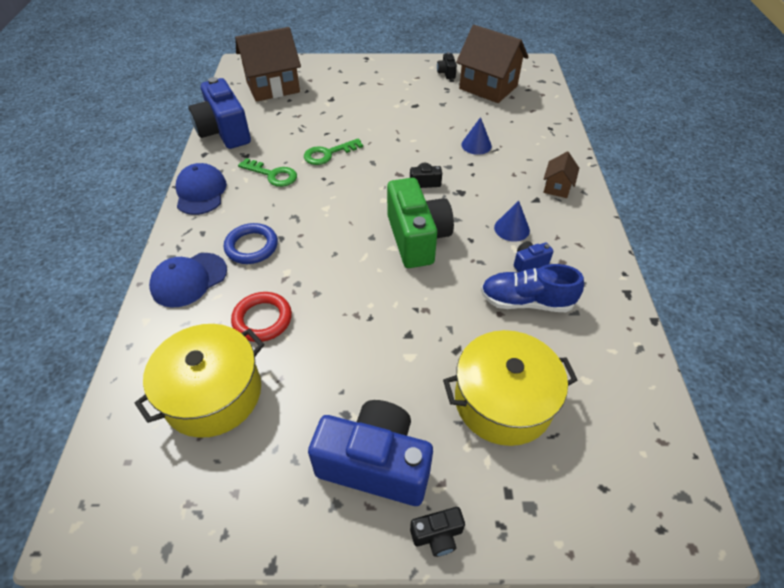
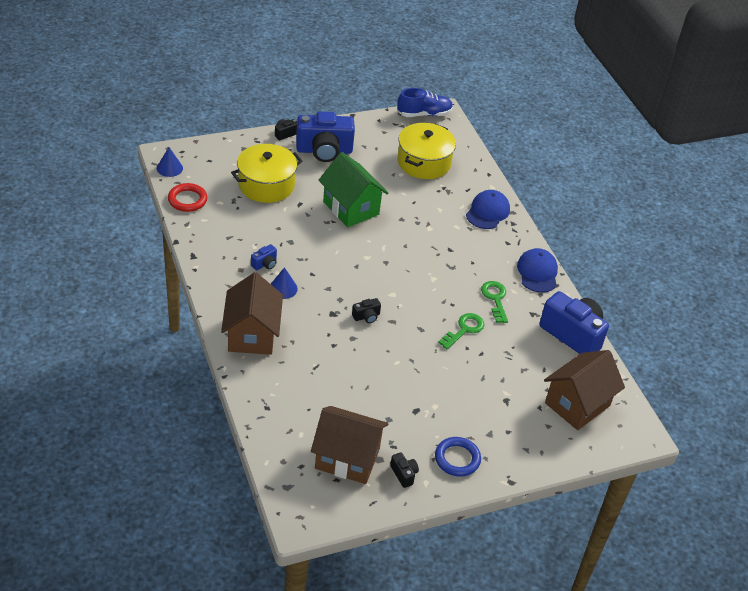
camera: 155 degrees right, 5 degrees down
blue cap [176,163,227,215] -> blue cap turned 150 degrees counterclockwise [517,248,558,293]
blue ring [224,223,278,264] -> blue ring moved to [435,437,481,477]
red ring [231,292,292,342] -> red ring moved to [168,183,207,212]
green key [238,158,297,187] -> green key turned 75 degrees clockwise [481,281,508,323]
green camera [387,178,454,268] -> none
blue cone [461,117,492,155] -> blue cone moved to [157,147,183,177]
blue shoe [481,264,584,312] -> blue shoe moved to [397,88,453,117]
brown house [543,152,579,198] -> brown house [221,272,283,355], size x2.05
none -> green house [319,152,388,227]

